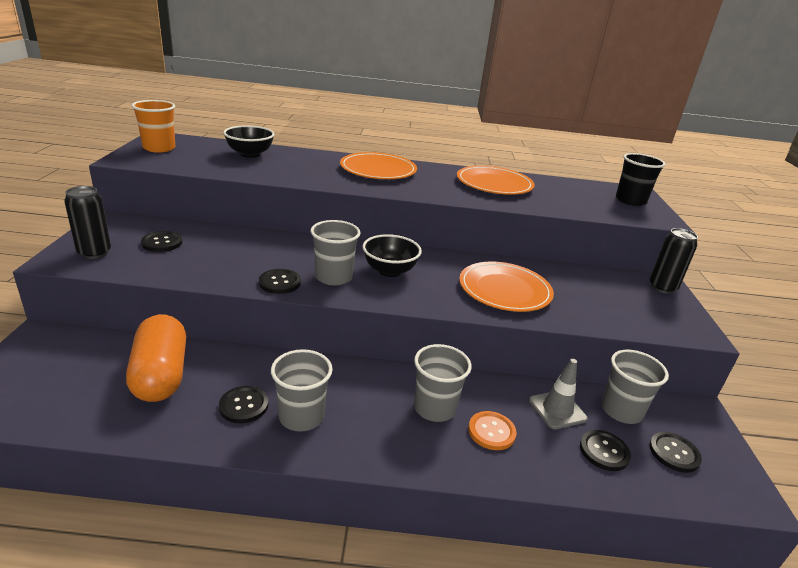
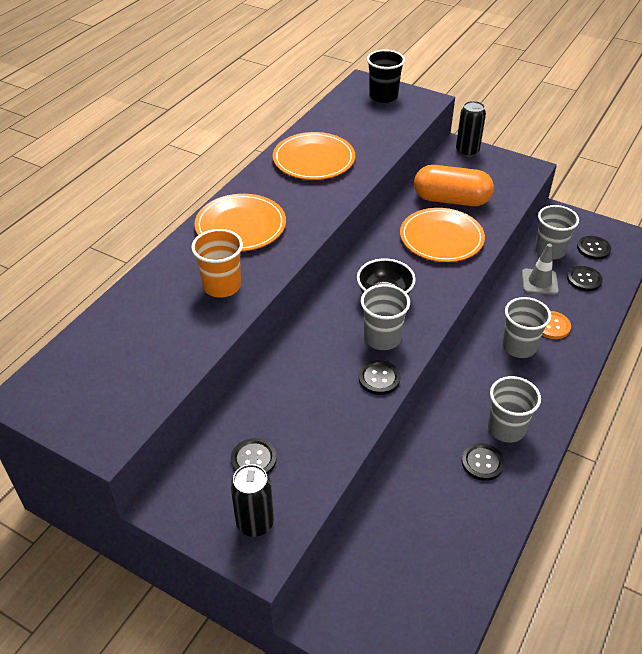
camera: 60 degrees left, 15 degrees up
orange capsule [126,314,186,402] -> orange capsule moved to [414,165,494,206]
orange cup [131,100,175,153] -> orange cup moved to [191,229,243,298]
black bowl [223,125,275,158] -> none

